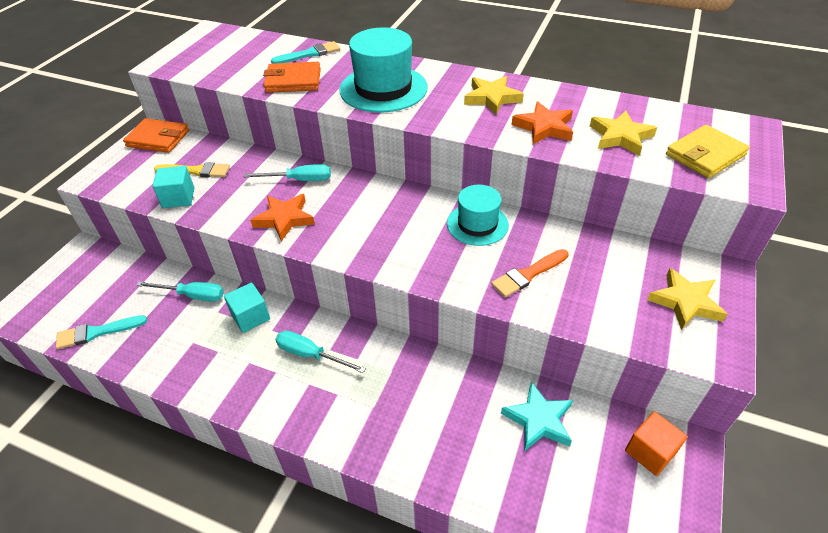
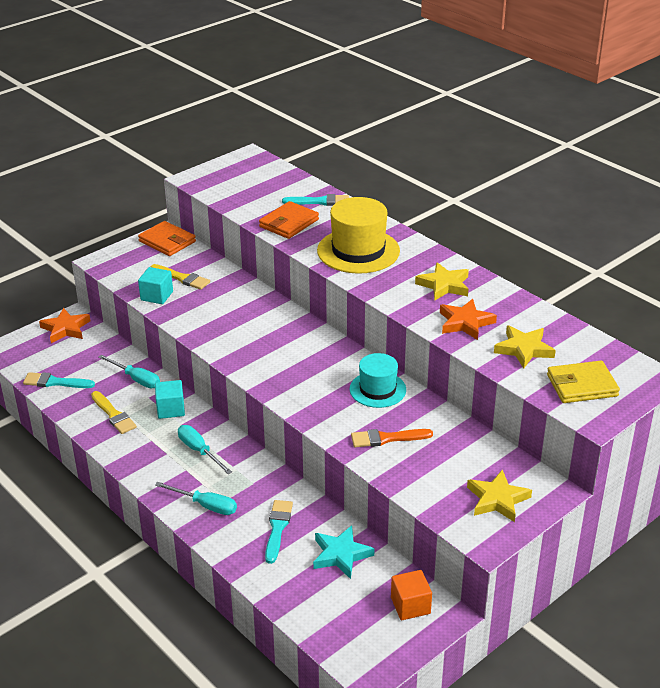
camera: 25 degrees right, 10 degrees down
turquoise screwdriver [244,164,331,181] -> turquoise screwdriver moved to [155,482,237,515]
orange star [250,194,315,242] -> orange star moved to [39,308,90,343]
orange wallet [263,62,321,93] -> orange wallet turned 75 degrees counterclockwise [259,201,319,239]
turquoise hat [339,28,428,112] -> yellow hat [317,197,400,274]
none -> yellow brush [91,391,137,434]
none -> turquoise brush [265,500,293,564]

